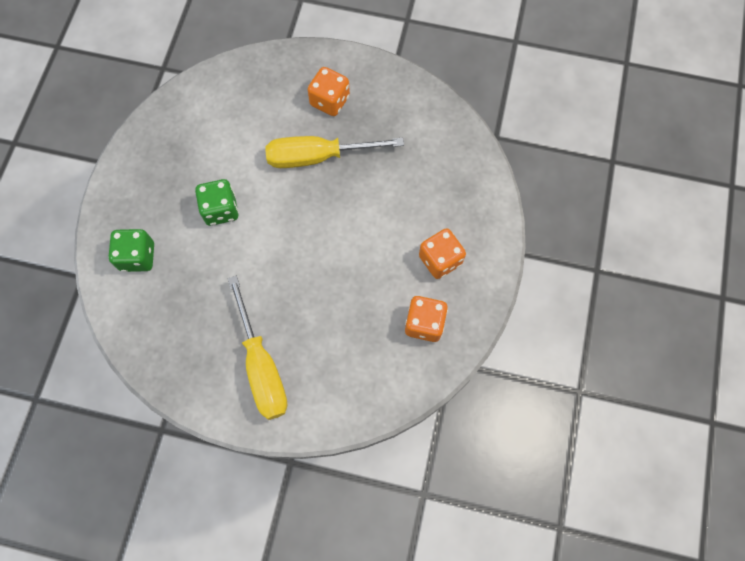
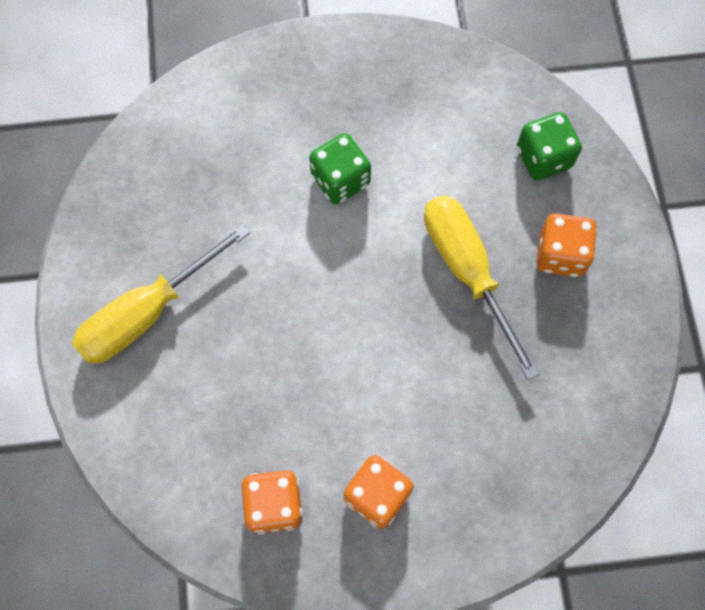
camera: 70 degrees right, 0 degrees up
green dice [108,229,154,272] -> green dice moved to [517,112,582,180]

